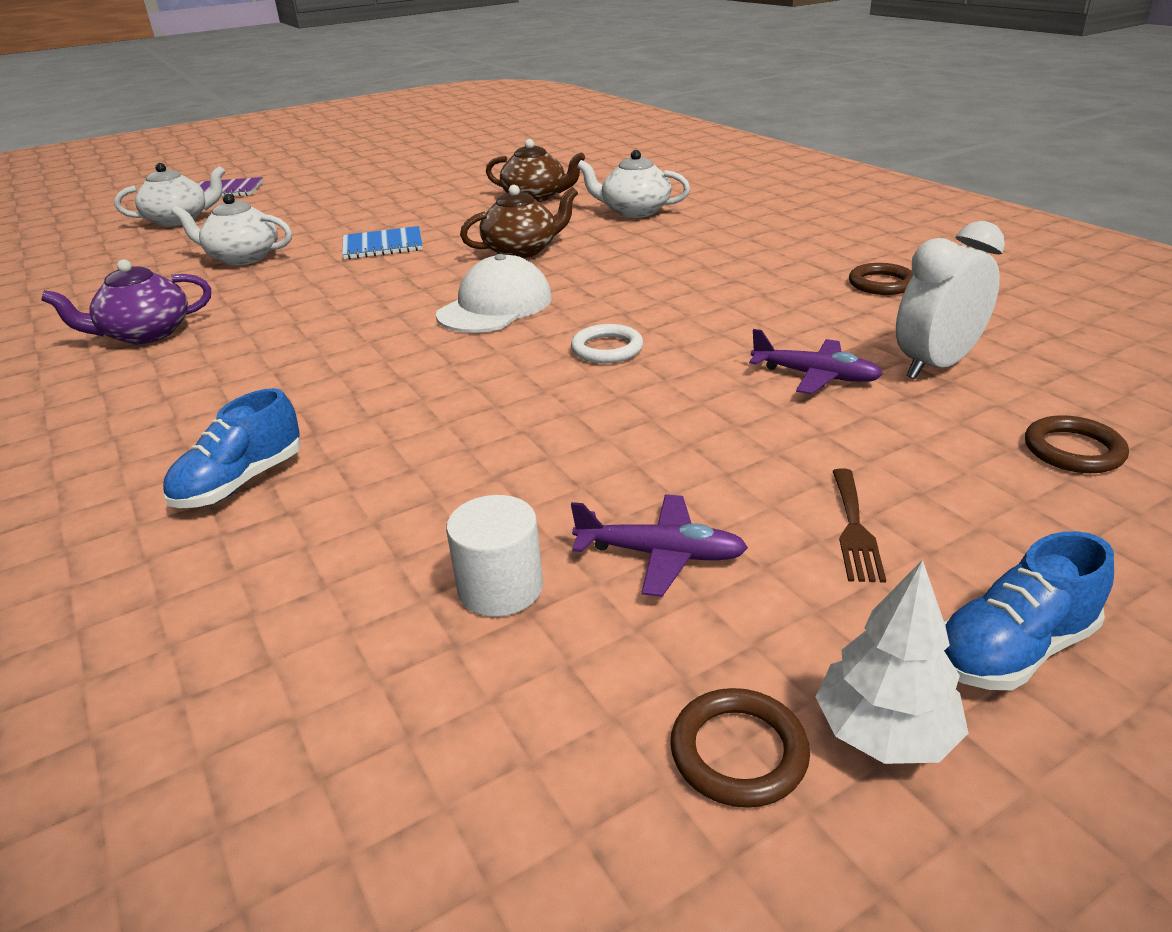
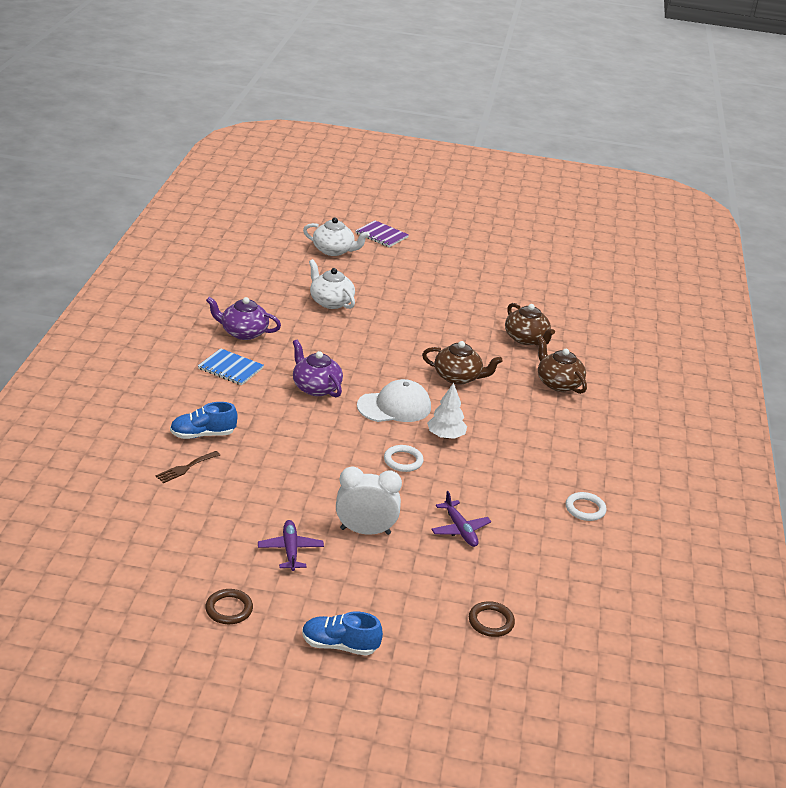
camera: 35 degrees right, 0 degrees up
blue notebook [342,226,423,259] -> blue notebook moved to [198,348,264,385]
white cylinder [446,495,543,617] -> none
purple plane [571,494,748,597] -> purple plane turned 150 degrees counterclockwise [258,520,324,571]
white teapot [577,150,690,218] -> brown teapot [538,336,587,394]
white tree [816,560,969,764] -> white tree moved to [427,383,467,439]
brown fork [833,468,886,583] -> brown fork moved to [156,451,220,483]
brown ring [849,263,913,295] -> white ring [566,492,607,521]
white clock [896,221,1005,379] -> white clock moved to [336,466,402,535]
none -> purple teapot [293,340,343,397]

